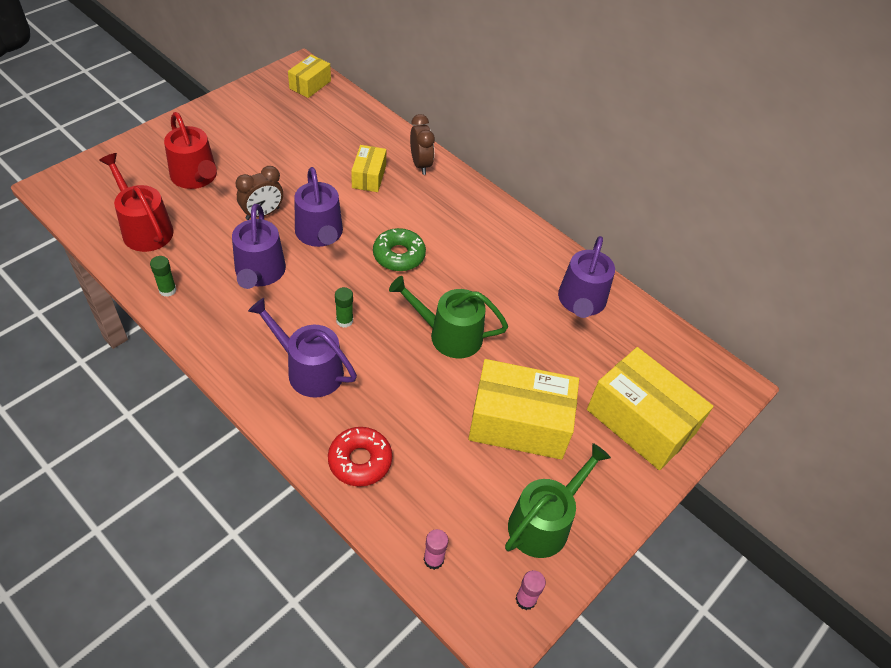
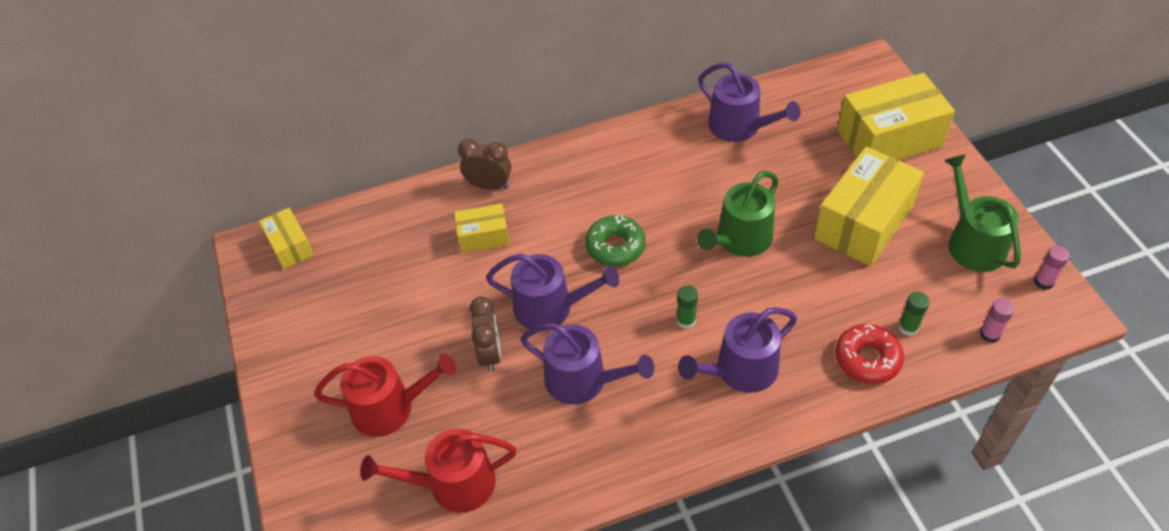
camera: 55 degrees left, 0 degrees up
green glue stick [150,256,177,297] -> green glue stick moved to [899,292,930,336]
yellow box [351,145,386,192] -> yellow box turned 45 degrees counterclockwise [454,203,510,254]

